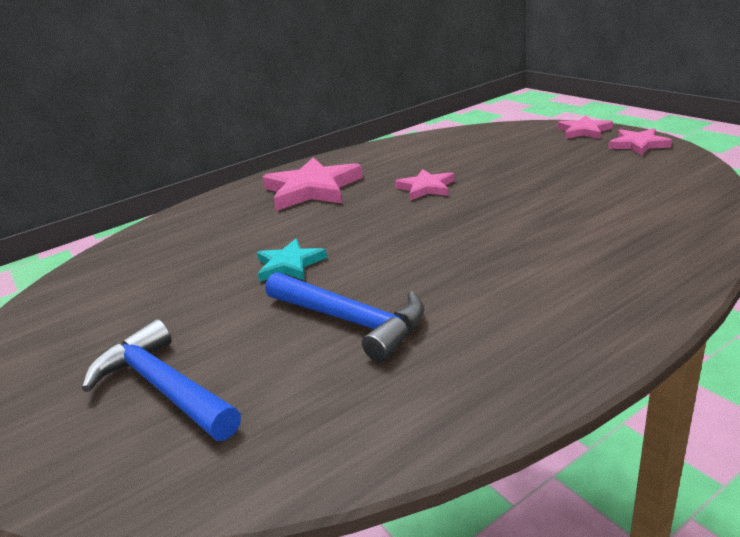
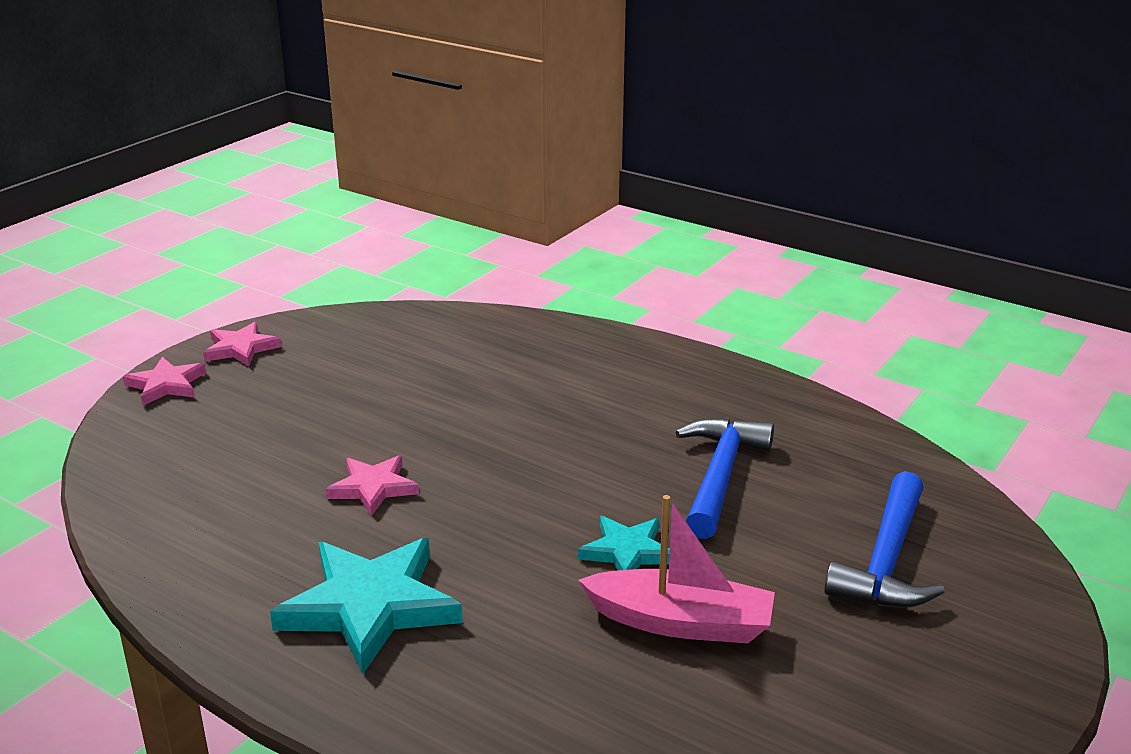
camera: 115 degrees left, 0 degrees up
pink star [262,157,363,211] -> turquoise star [270,538,463,674]
none -> pink boat [578,495,775,643]

